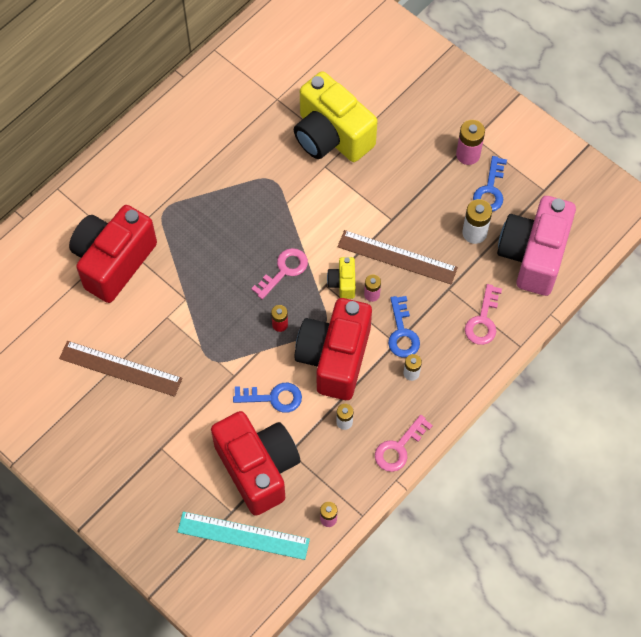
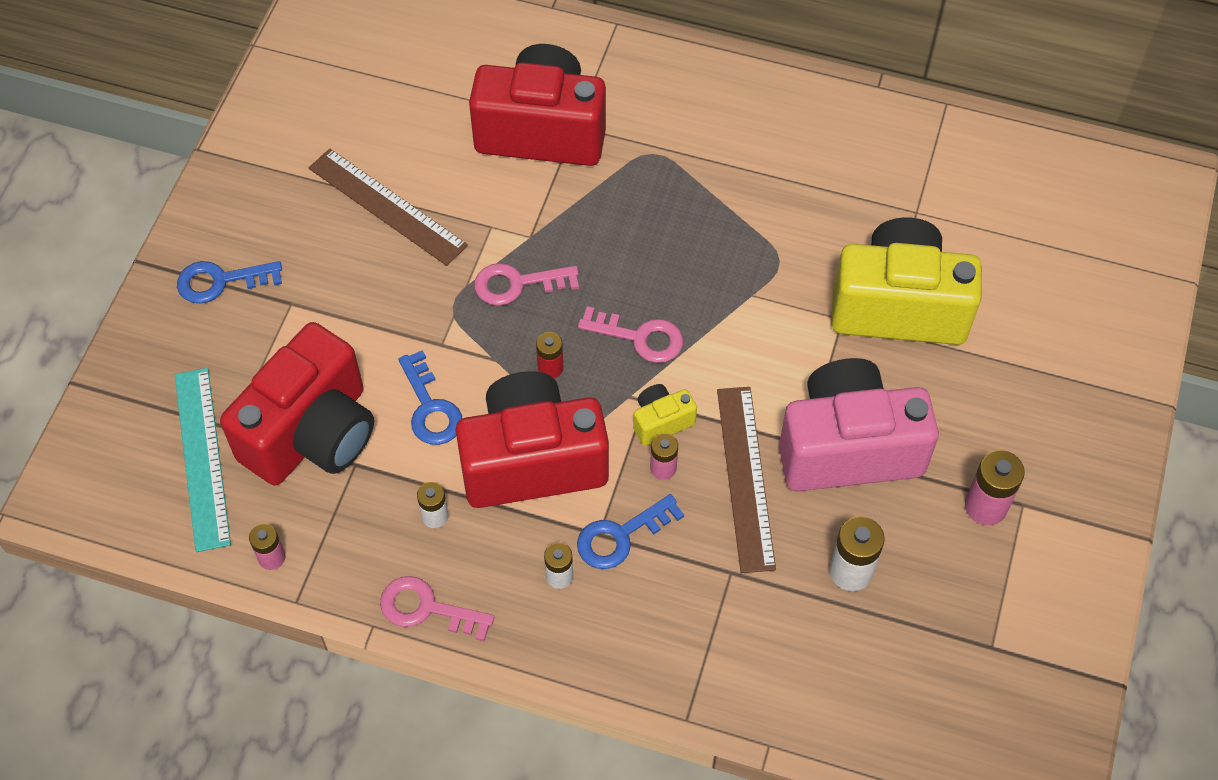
camera: 65 degrees right, 5 degrees down
brown ruler [59,341,182,397] -> brown ruler turned 45 degrees counterclockwise [309,149,468,266]
yellow camera [294,71,377,162] -> yellow camera turned 75 degrees clockwise [831,218,982,345]
pink key [465,284,502,345] -> pink key moved to [474,263,579,306]
blue key [473,156,507,212] -> blue key moved to [177,261,282,303]
pink camera [497,196,576,296] -> pink camera moved to [779,358,939,491]

